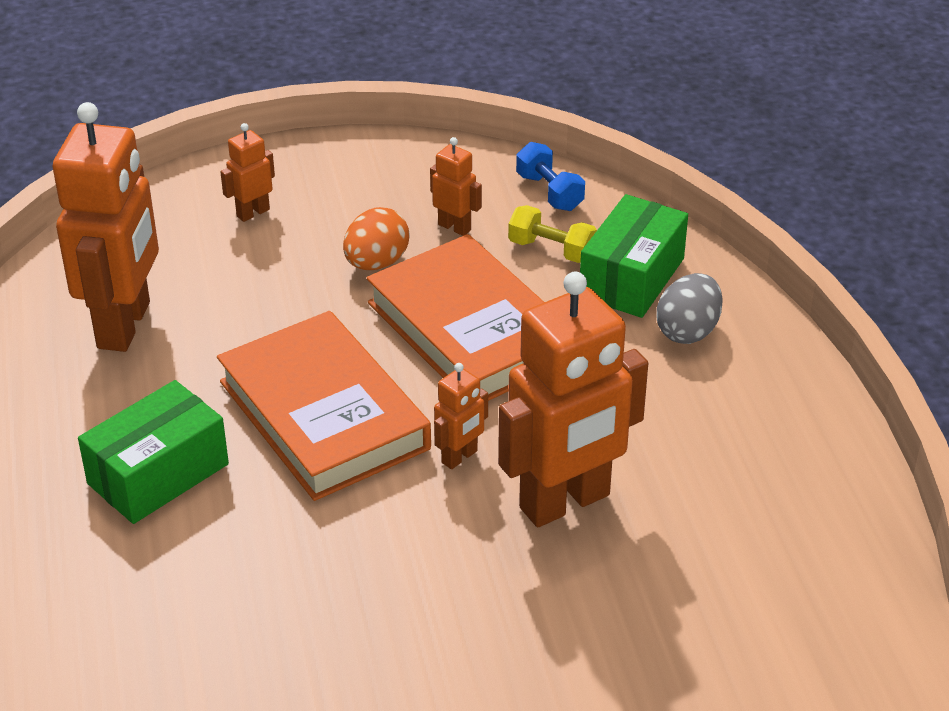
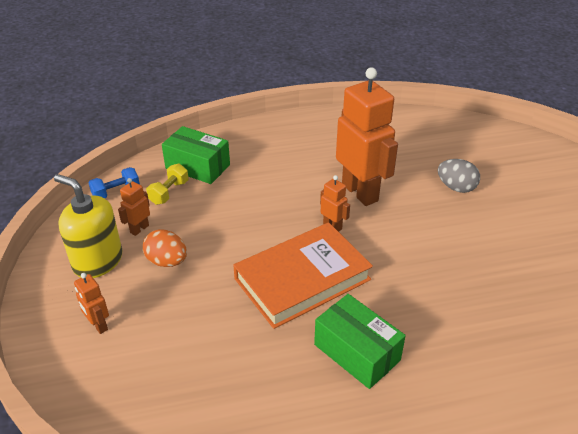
camera: 90 degrees left, 0 degrees up
orange robot [53,102,159,352] -> none
orange book [367,234,544,401] -> none
grey egg [656,273,723,344] -> grey egg moved to [438,159,480,193]
none -> yellow soap dispenser [54,174,123,278]

